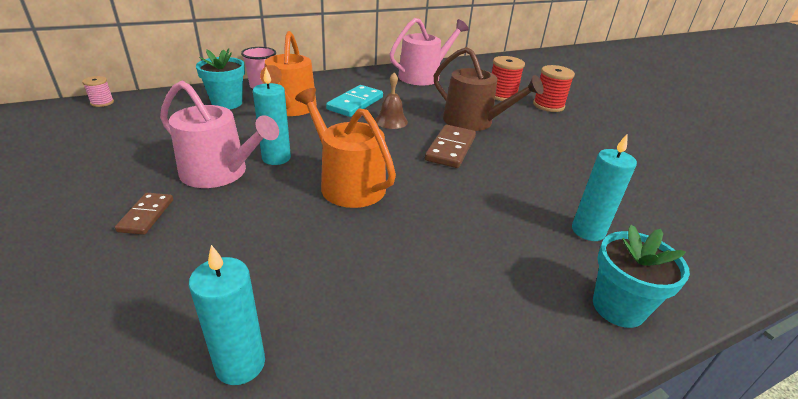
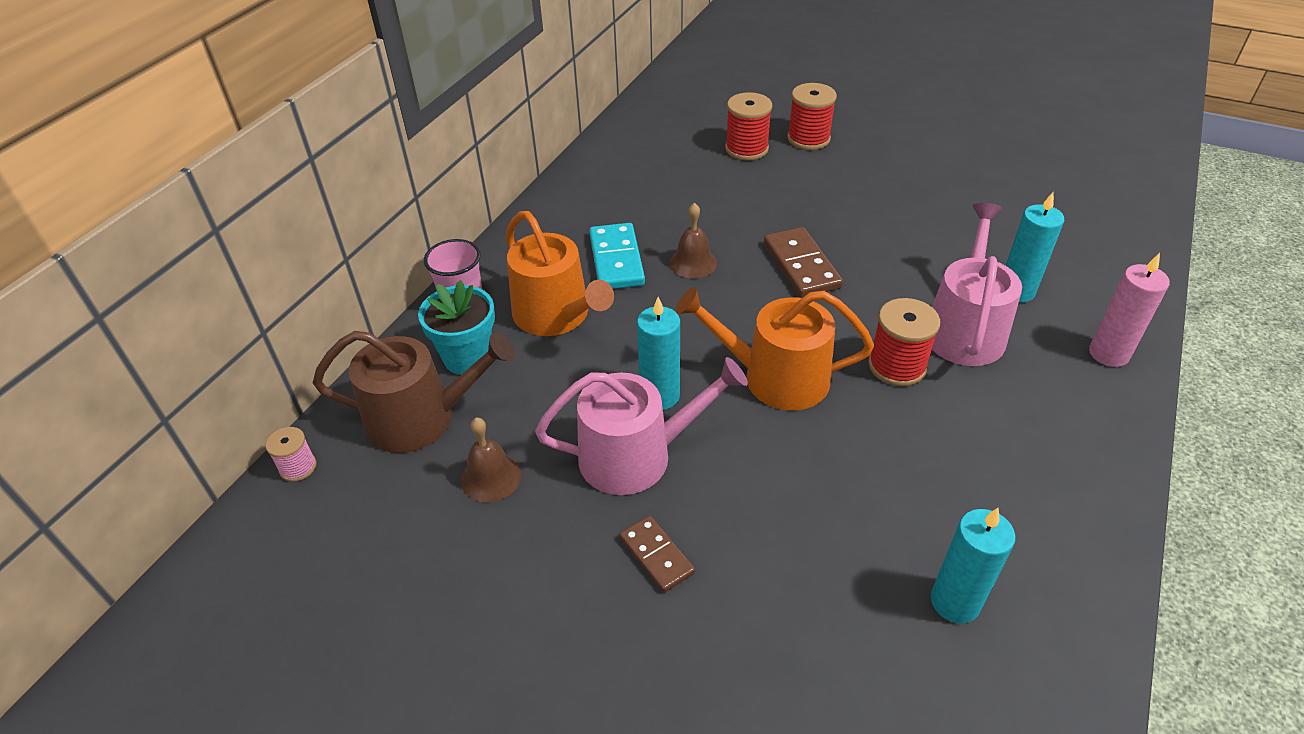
camera: 35 degrees left, 10 degrees up
pink watering can [390,18,468,85] -> pink watering can moved to [932,203,1022,366]
brown watering can [434,47,544,131] -> brown watering can moved to [313,331,515,453]
turquoise flower pot [593,225,690,328] -> pink candle [1089,253,1170,367]
none -> brown bell [461,418,521,502]
none -> red spool [868,298,940,386]

